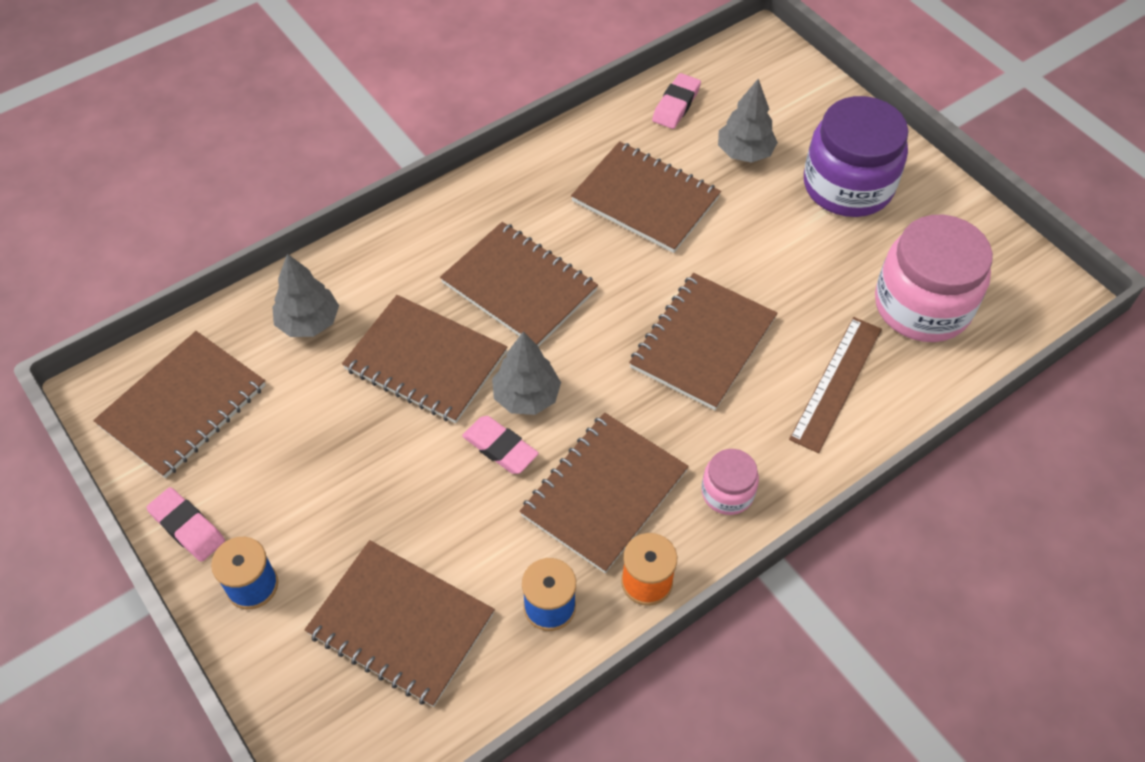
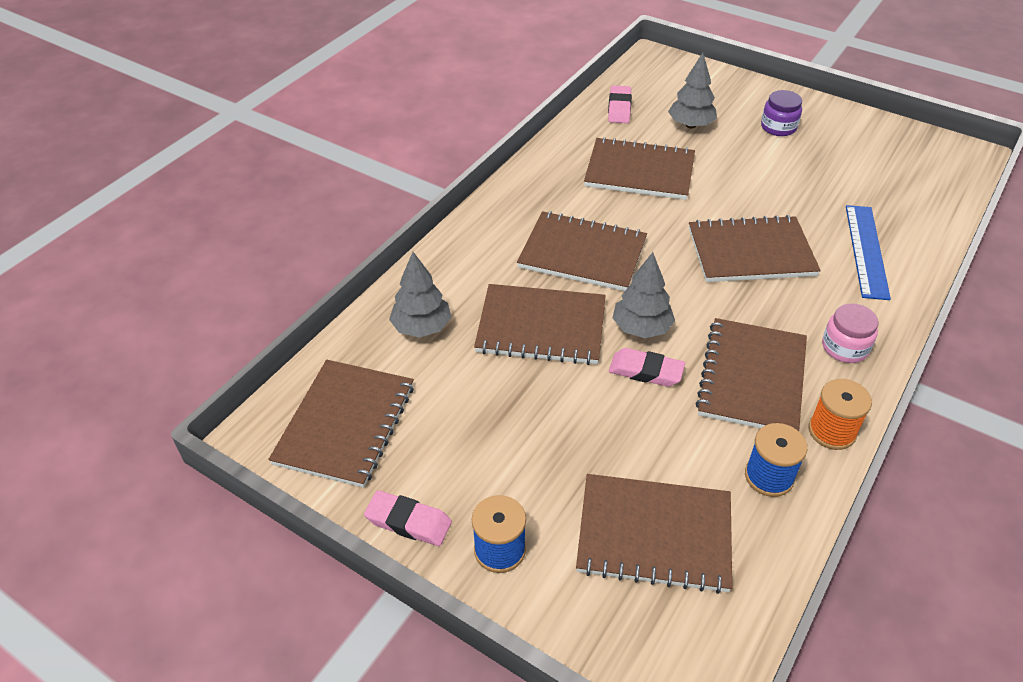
camera: 20 degrees left, 10 degrees down
brown notebook [629,273,777,410] -> brown notebook turned 75 degrees clockwise [689,215,821,282]
brown ruler [789,317,882,453] -> blue ruler [846,205,891,300]
purple jar [804,96,909,217] -> purple jar [761,90,802,136], size x0.49
pink jar [875,215,993,342] -> none

